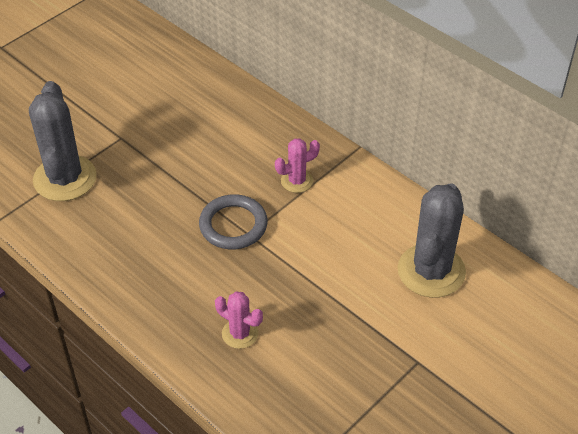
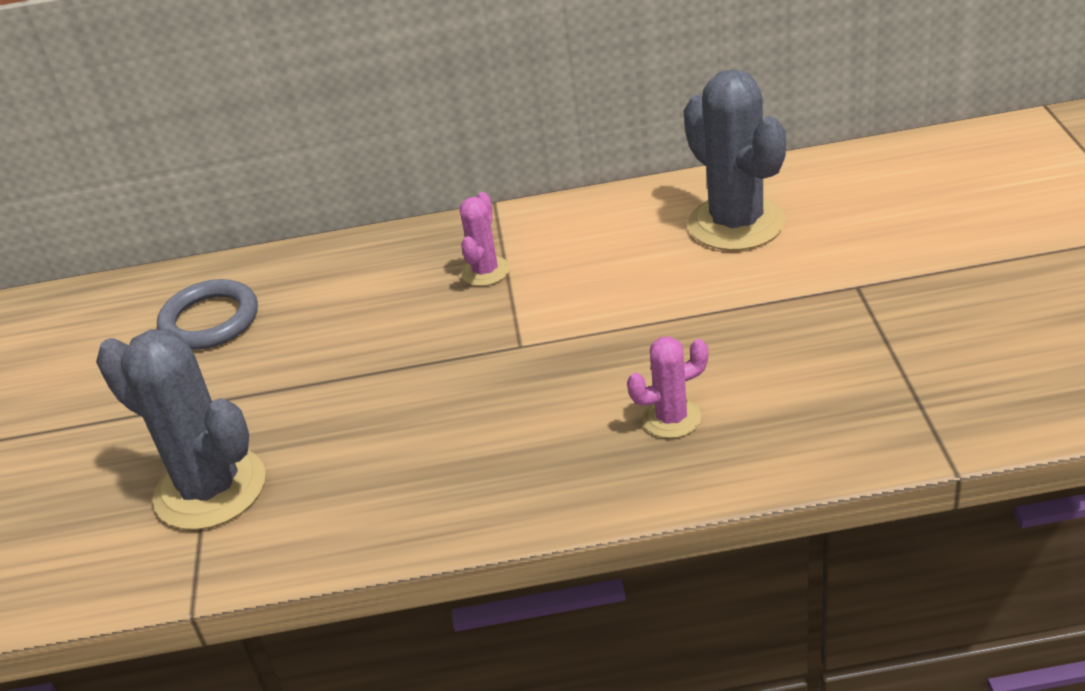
camera: 45 degrees left, 10 degrees down
grey ring [199,194,268,249] -> grey ring moved to [157,279,258,350]

